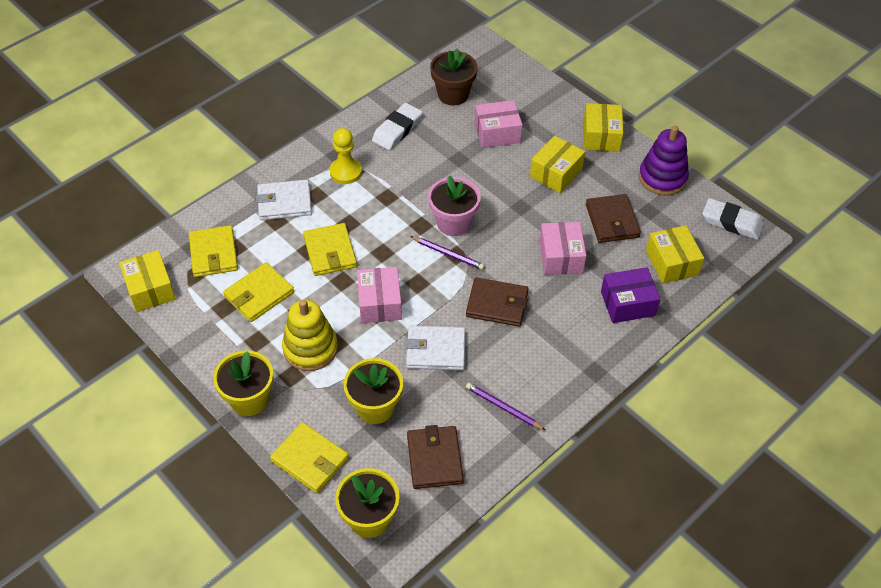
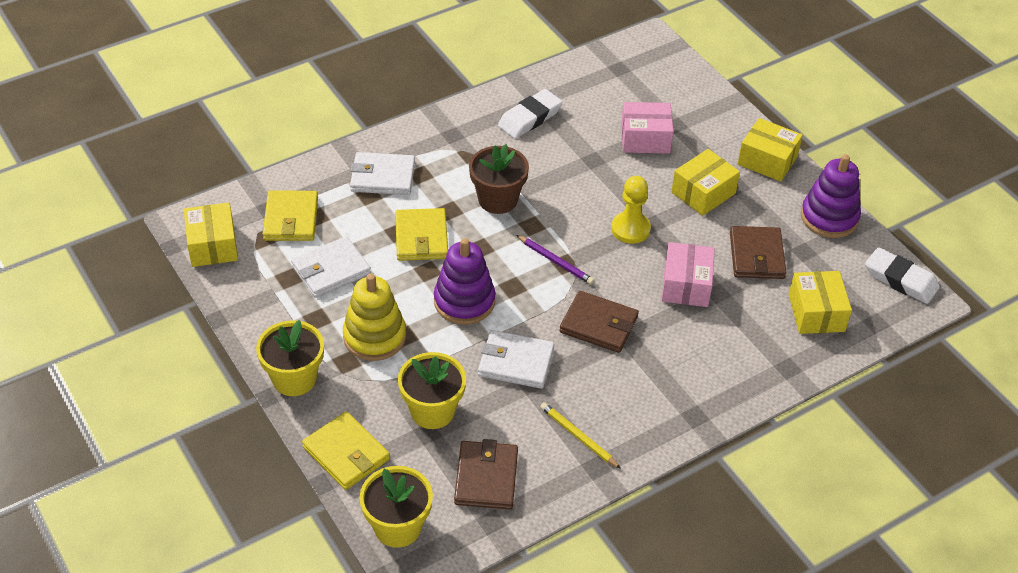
camera: 10 degrees right, 5 degrees down
yellow wallet [223,262,294,322] -> white wallet [291,236,371,298]
yellow pawn [330,128,362,184] -> yellow pawn moved to [611,176,651,244]
pink box [357,267,402,323] -> purple stacking toy [434,238,496,325]
pink flower pot [428,176,481,236] -> none
brown flower pot [430,48,478,105] -> brown flower pot moved to [469,144,529,214]
purple pencil [466,383,545,430] -> yellow pencil [540,402,621,469]
yellow box [583,103,624,151] -> yellow box turned 75 degrees counterclockwise [738,118,803,182]
purple box [601,267,660,323] -> none

